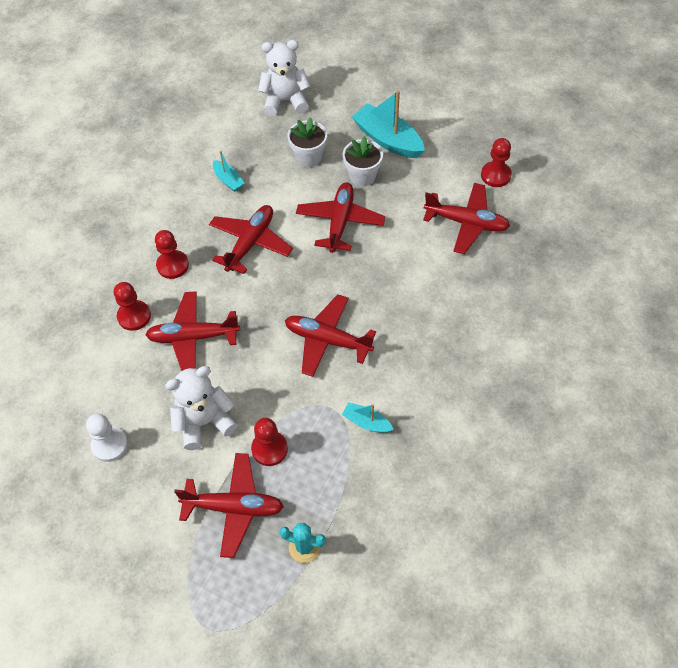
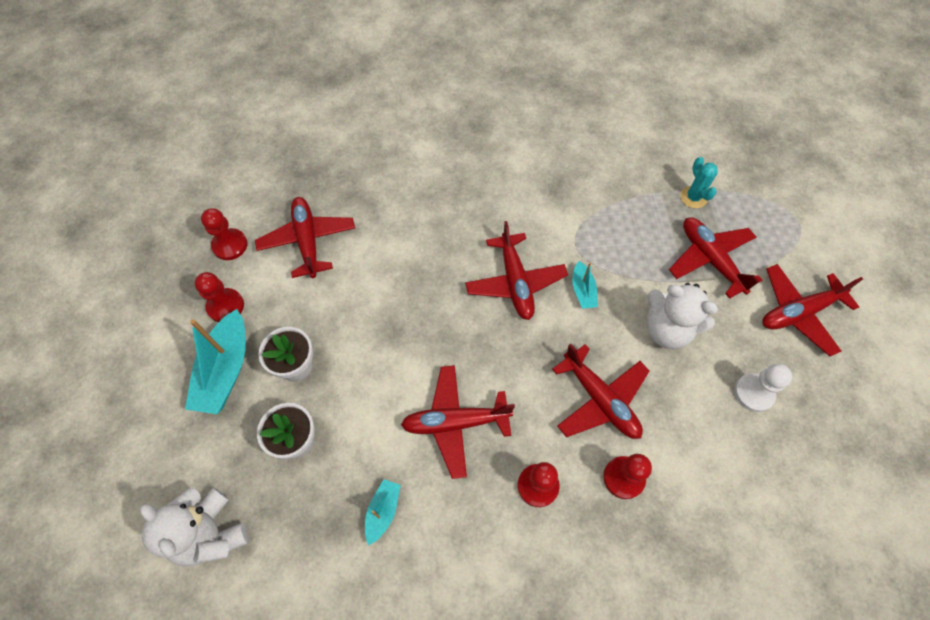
camera: 125 degrees left, 5 degrees up
red pawn [251,418,288,466] -> red pawn moved to [195,272,244,322]
red plane [296,182,385,253] -> red plane moved to [762,264,863,356]
turquoise boat [342,402,394,433] -> turquoise boat moved to [572,261,598,309]

